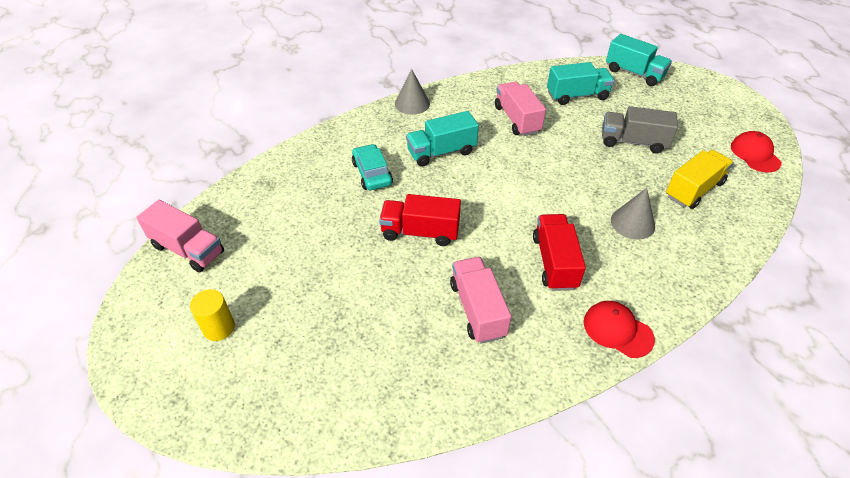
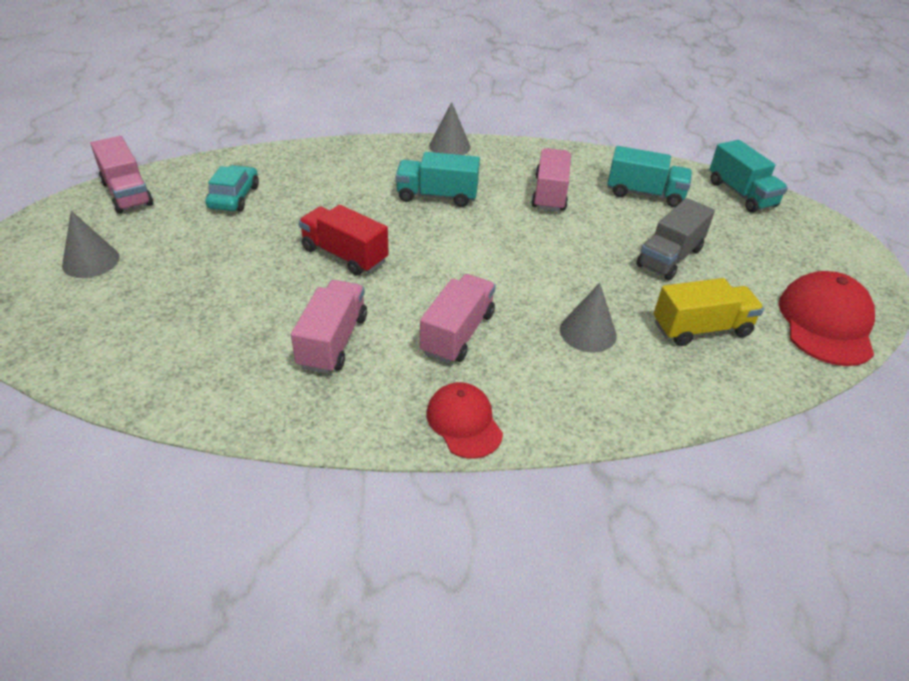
camera: 25 degrees right, 5 degrees down
yellow cylinder [190,289,235,341] -> grey cone [62,211,120,278]
turquoise car [352,144,393,190] -> turquoise car moved to [205,165,259,211]
red truck [533,214,586,291] -> pink truck [420,274,496,364]
grey truck [602,106,678,153] -> grey truck turned 90 degrees counterclockwise [636,198,715,280]
red cap [731,131,782,172] -> red cap [779,271,875,366], size x1.59

